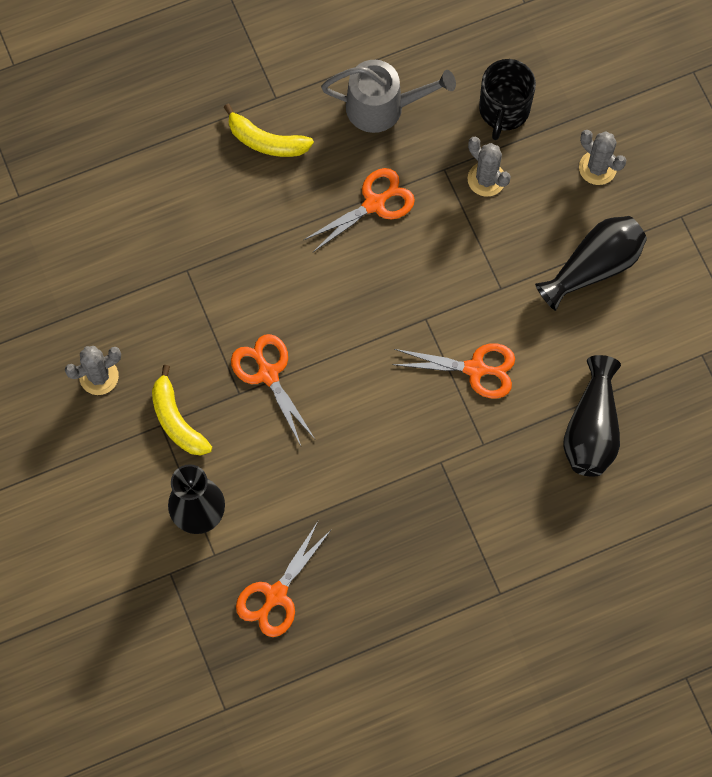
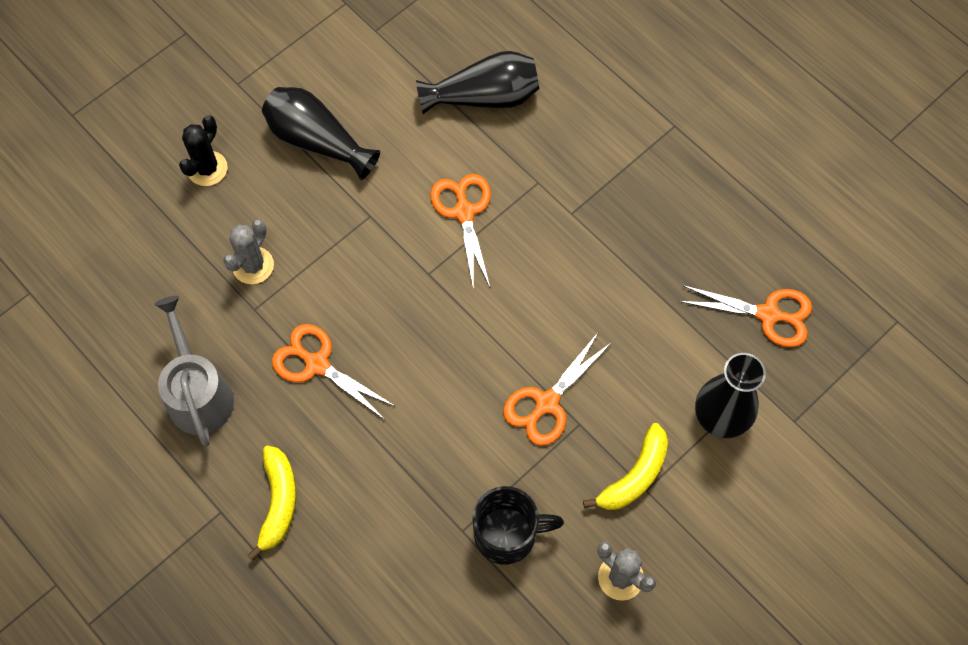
camera: 110 degrees left, 5 degrees down
black mug [479,59,536,140] -> black mug moved to [473,486,564,565]
grey cactus [579,130,626,185] -> black cactus [179,115,227,186]

